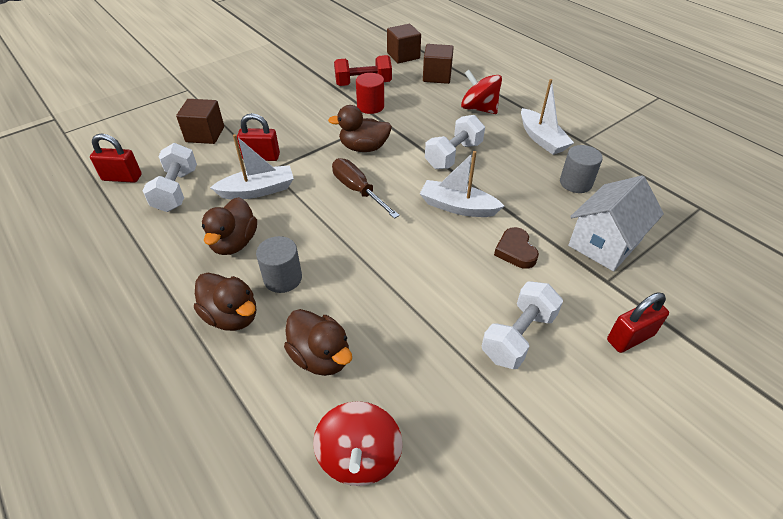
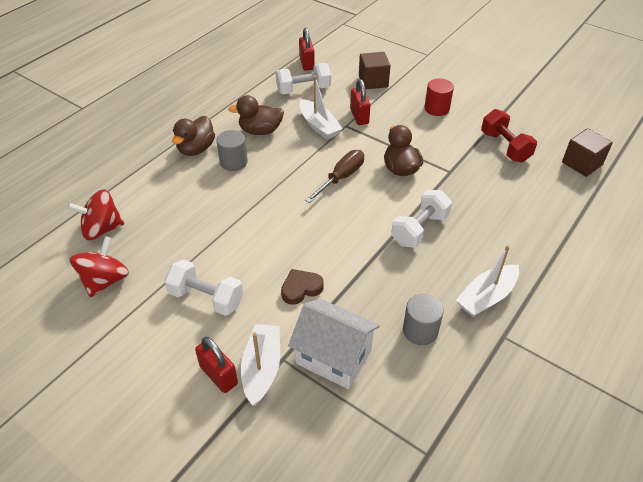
camera: 75 degrees right, 0 degrees up
brown duck [284,309,352,376] -> none
red cylinder [356,73,384,114] -> red cylinder moved to [424,78,454,116]
white boat [420,151,504,217] -> white boat moved to [241,324,280,406]
brown cube [423,44,454,84] -> none
white dumbbell [425,115,485,169] -> white dumbbell turned 75 degrees counterclockwise [391,190,452,248]
red spinning top [461,70,502,114] -> red spinning top moved to [70,236,129,297]

